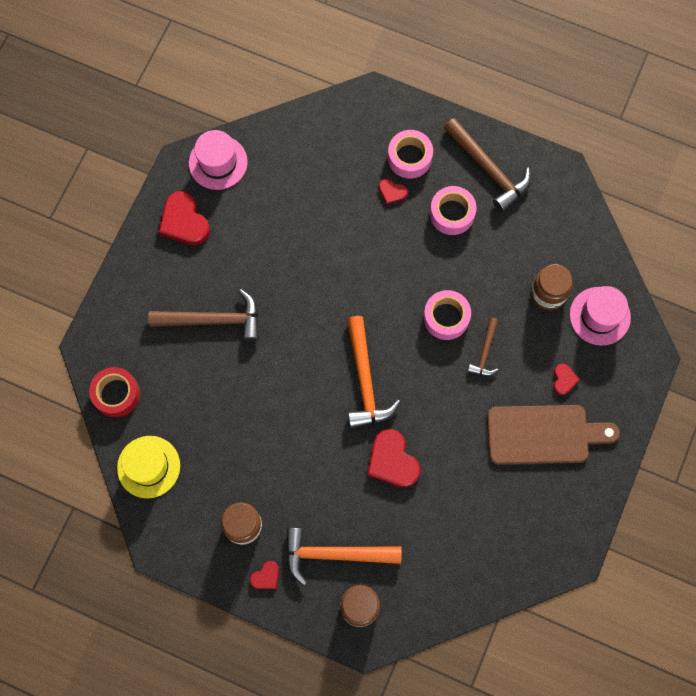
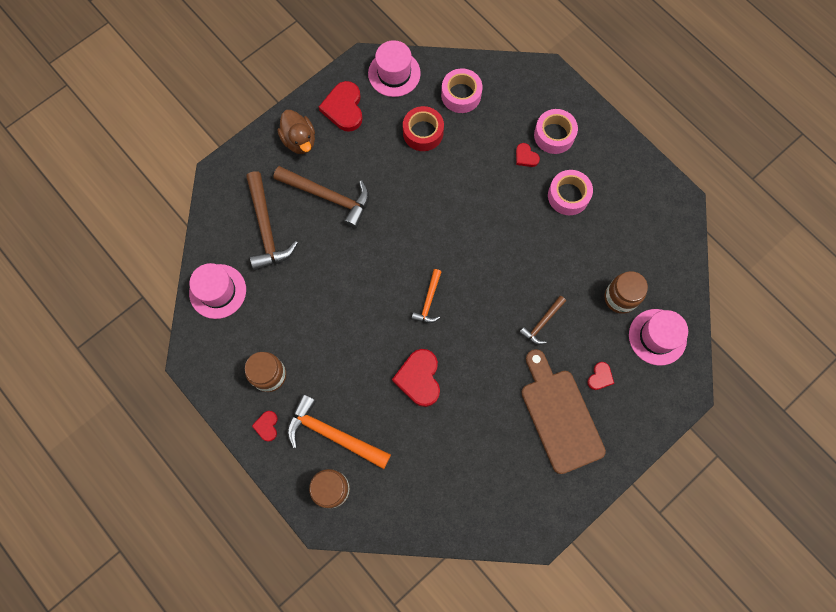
camera: 25 degrees right, 0 degrees up
red tape [89,367,140,417] -> red tape moved to [403,106,444,151]
yellow hat [117,436,180,498] -> pink hat [189,263,246,319]
red heart [250,561,279,589] -> red heart turned 105 degrees clockwise [252,411,278,442]
orange hammer [347,316,401,428] -> orange hammer [411,269,441,323], size x0.55
pink tape [423,290,471,340] -> pink tape moved to [441,68,482,113]
brown hammer [444,118,531,212] -> brown hammer moved to [246,171,298,270]
brown cutting board [487,405,620,465] -> brown cutting board turned 135 degrees counterclockwise [521,349,606,474]
none -> brown duck [277,110,315,154]

